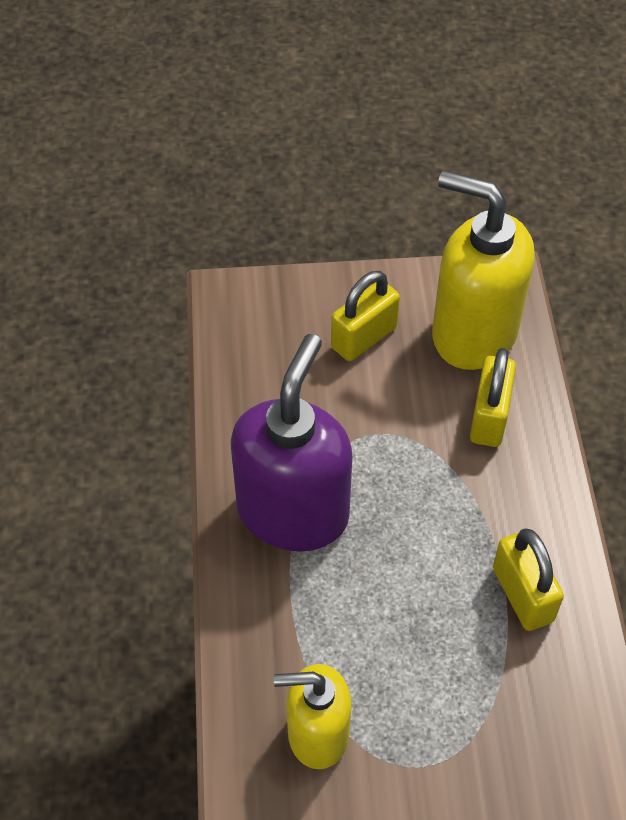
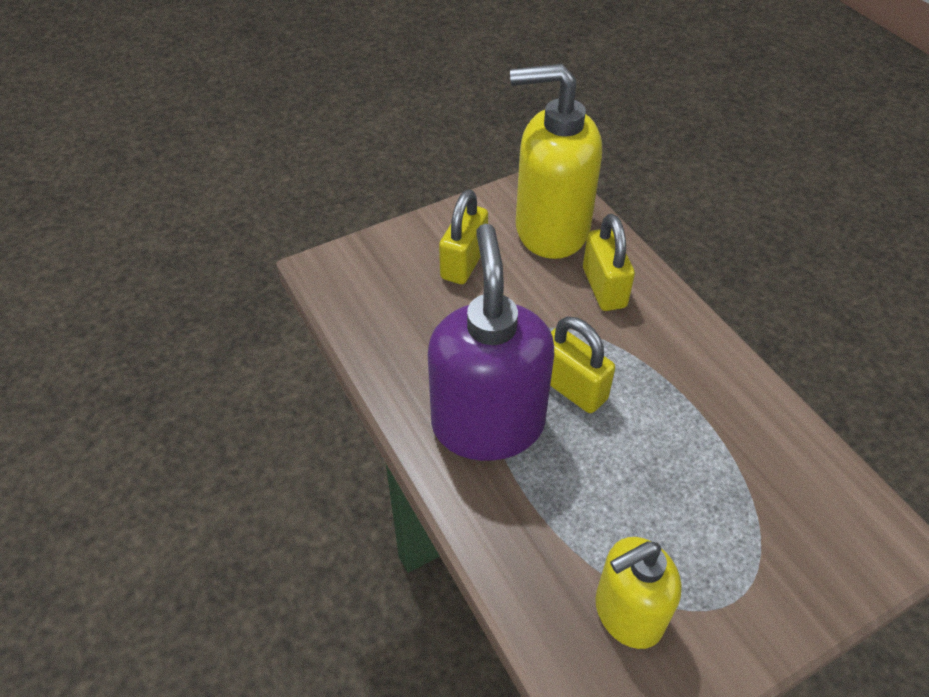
camera: 25 degrees left, 5 degrees down
yellow padlock [493,528,564,631] -> yellow padlock moved to [550,317,615,413]

